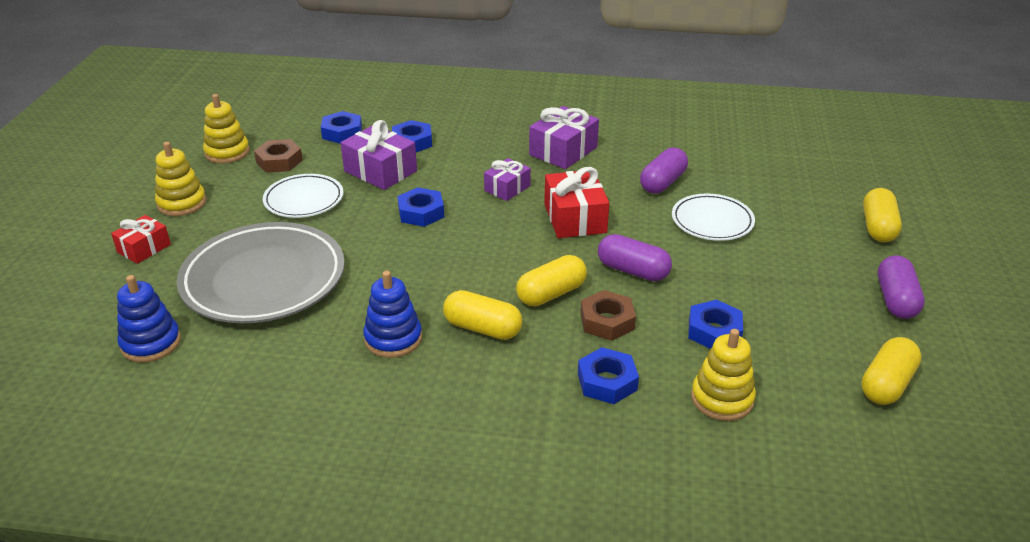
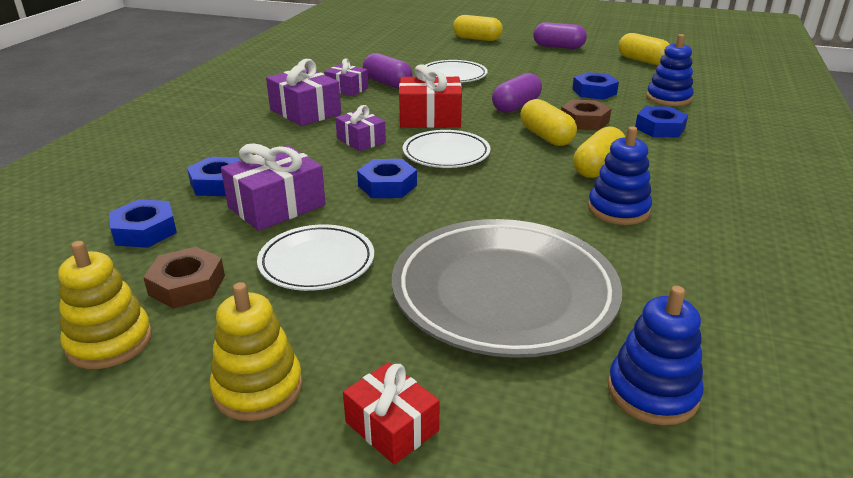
camera: 80 degrees left, 5 degrees down
yellow stacking toy [691,329,756,421] -> blue stacking toy [646,34,694,106]
none -> purple gift [324,59,368,96]
none -> white plate [403,130,490,168]

